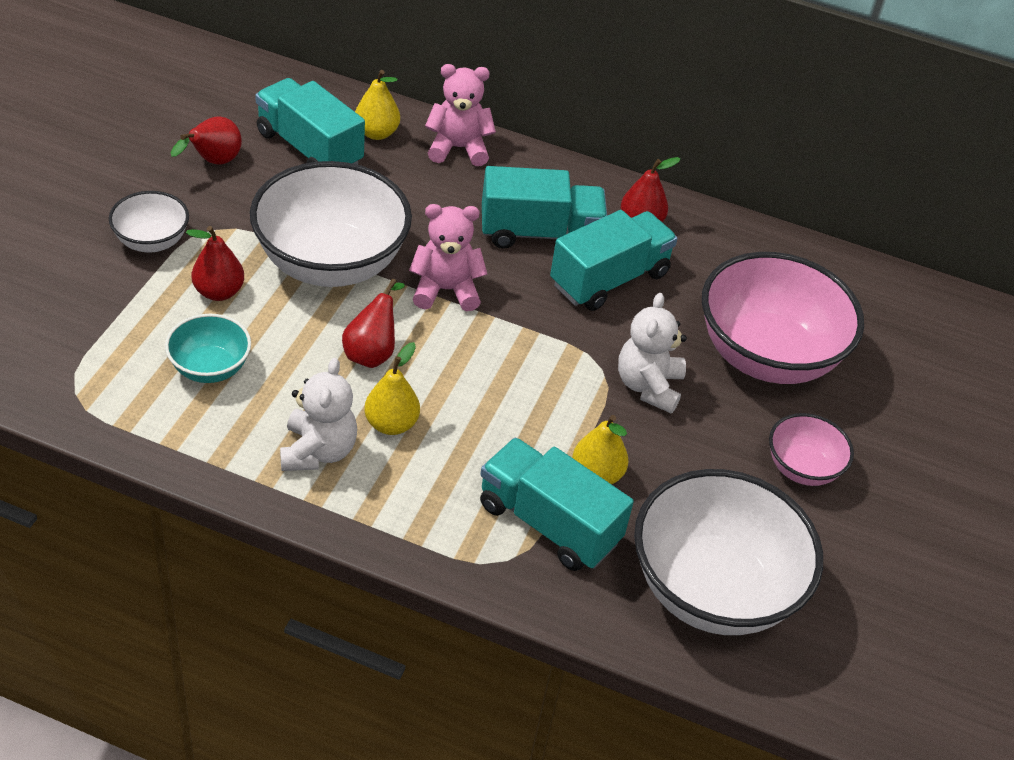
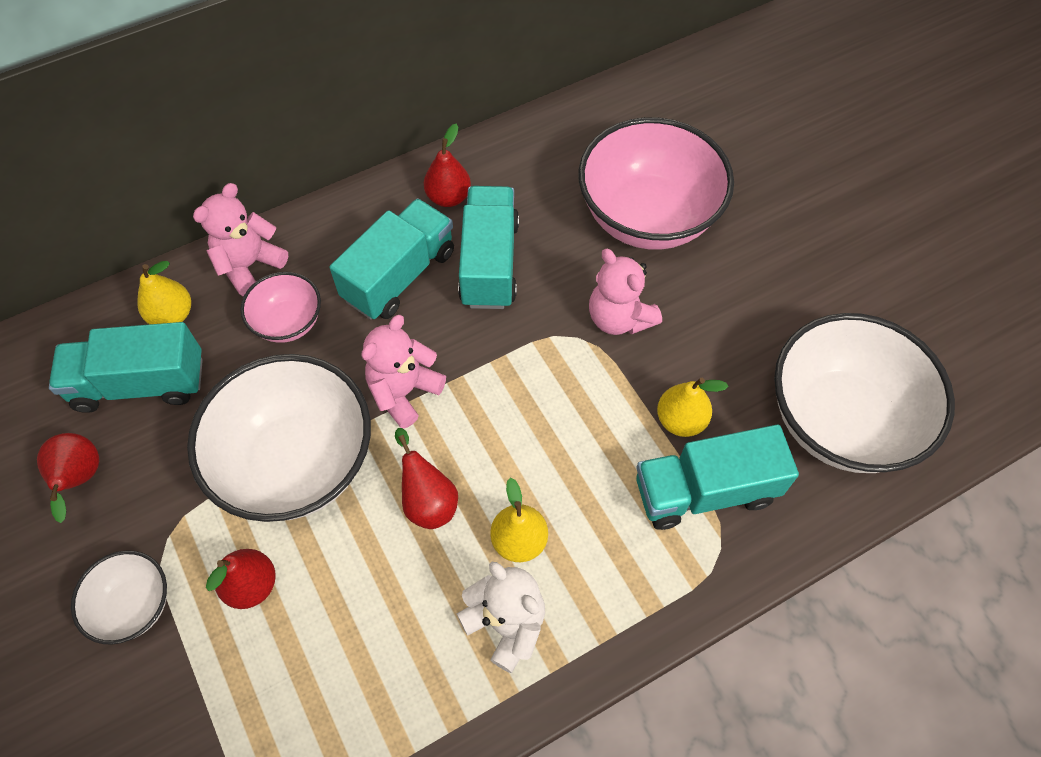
camera: 45 degrees left, 15 degrees up
turquoise bowl [165,314,251,383] -> none
white teddy bear [618,293,687,414] -> pink teddy bear [589,249,662,335]
pink bowl [769,413,854,486] -> pink bowl moved to [240,272,321,343]

